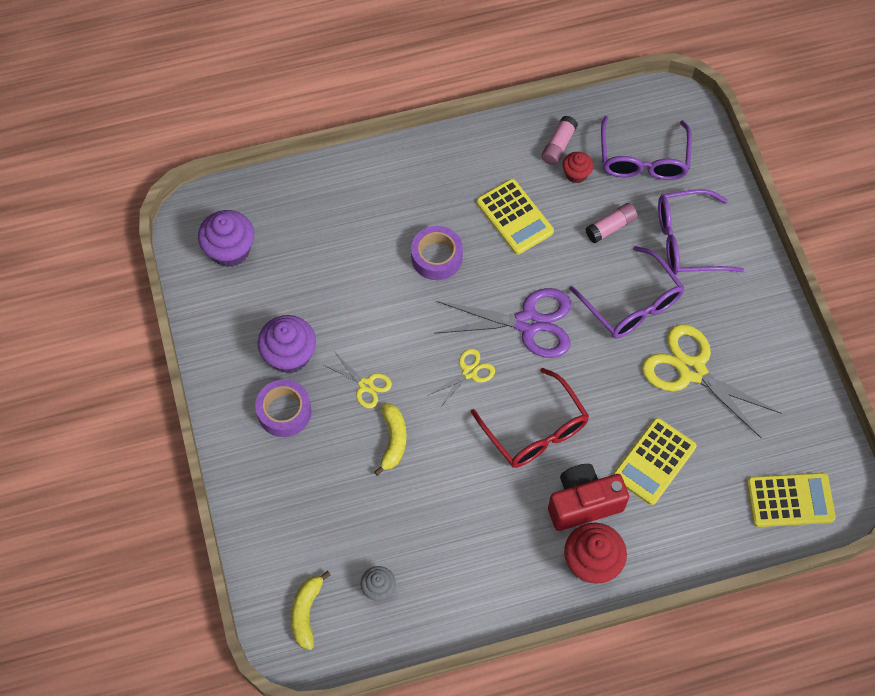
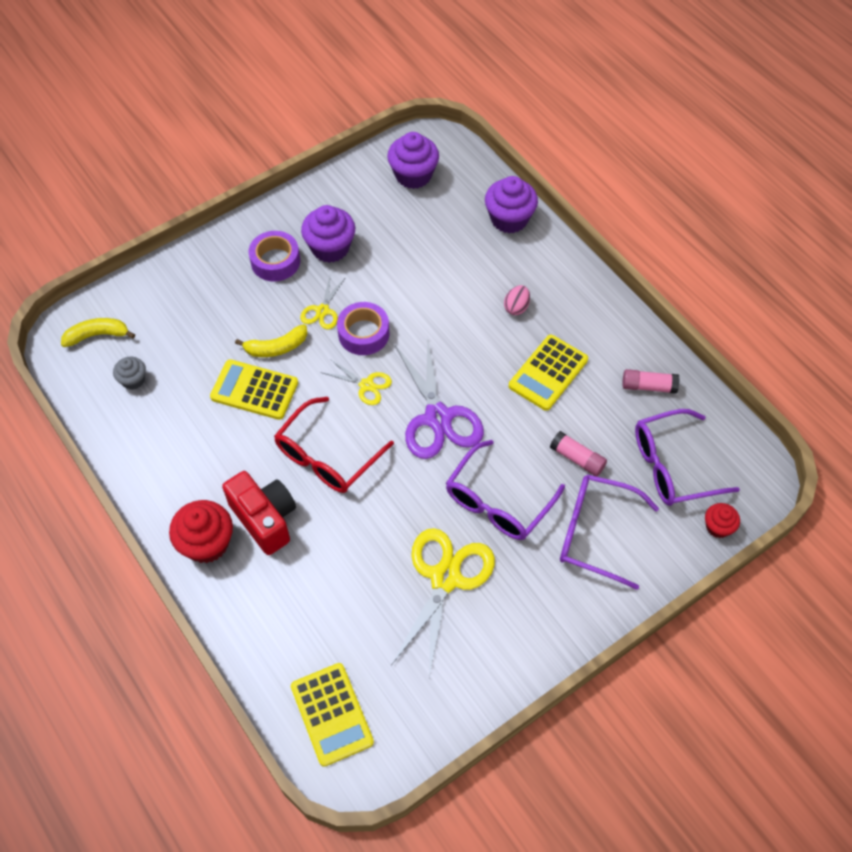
camera: 70 degrees right, 5 degrees down
purple tape [411,226,463,280] -> purple tape moved to [337,302,389,355]
red cupcake [563,152,593,183] -> red cupcake moved to [705,503,740,538]
yellow calculator [613,418,697,505] -> yellow calculator moved to [210,359,298,420]
purple glasses [658,189,744,275] -> purple glasses turned 45 degrees counterclockwise [560,474,659,590]
none -> purple cupcake [485,176,538,233]
none -> pink egg [504,285,530,315]

